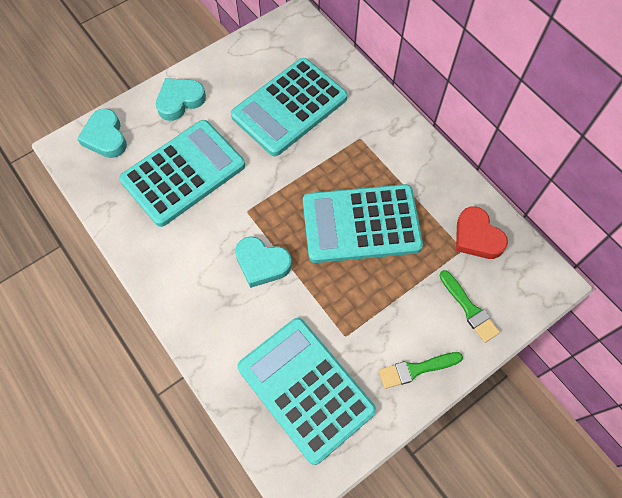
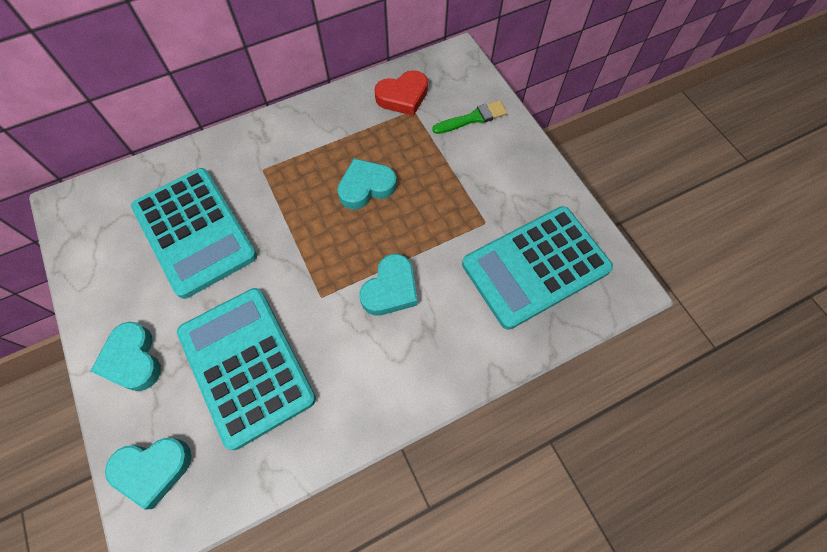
camera: 80 degrees left, 0 degrees up
turquoise calculator [303,184,423,263] -> turquoise heart [337,158,397,210]
green brush [378,352,463,389] -> none

